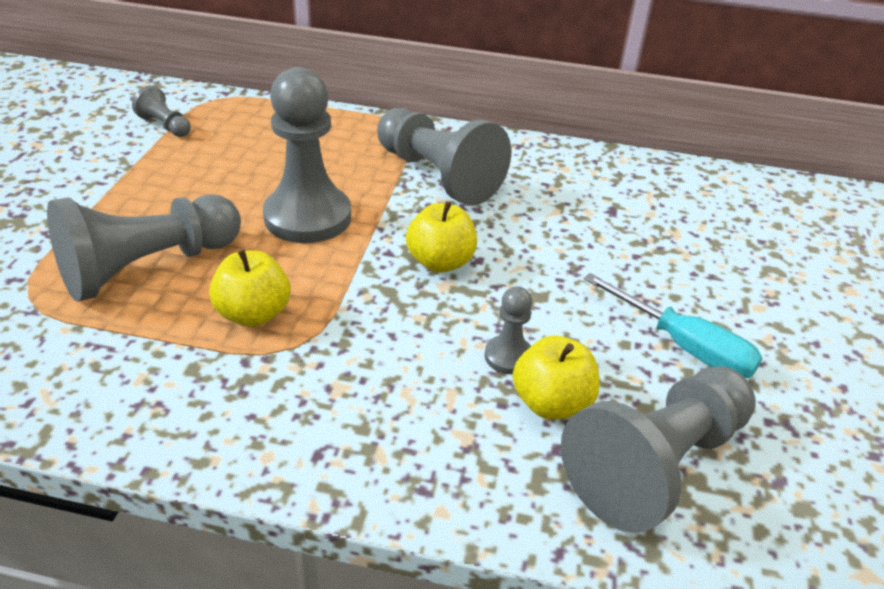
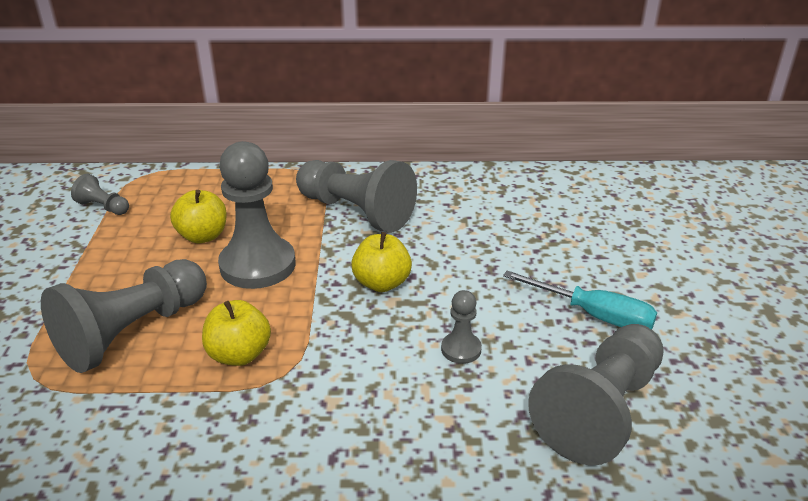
camera: 10 degrees left, 5 degrees down
yellow apple [513,336,600,420] -> yellow apple moved to [170,190,227,243]

